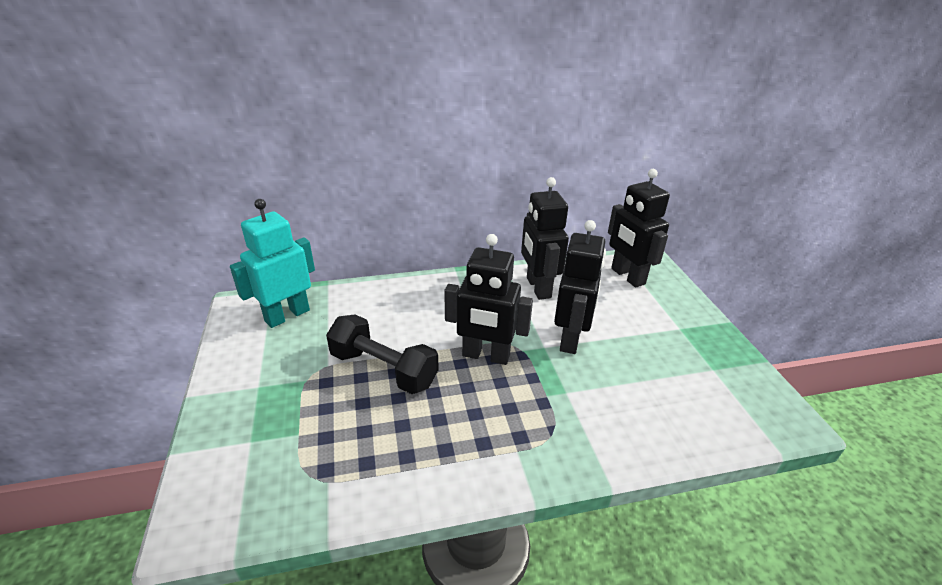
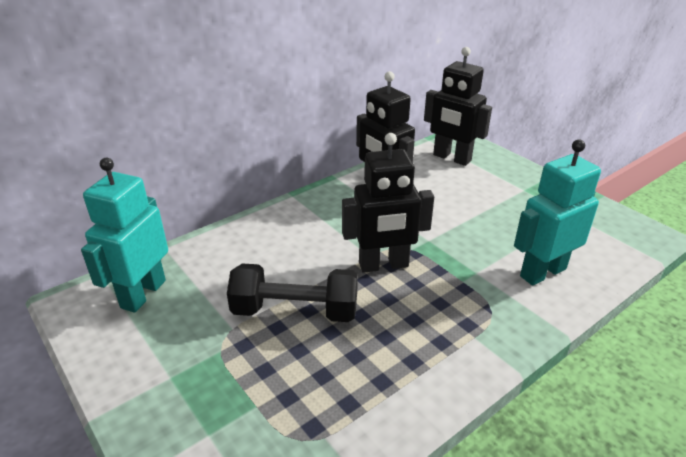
camera: 25 degrees left, 0 degrees up
black robot [554,220,606,354] -> none
none -> turquoise robot [514,140,601,286]

